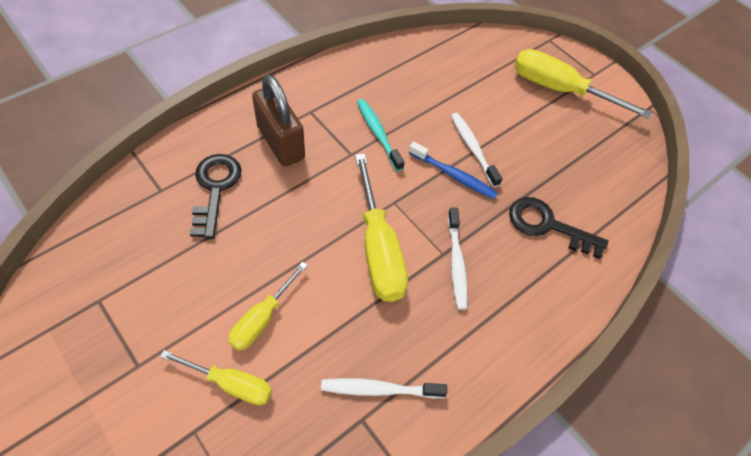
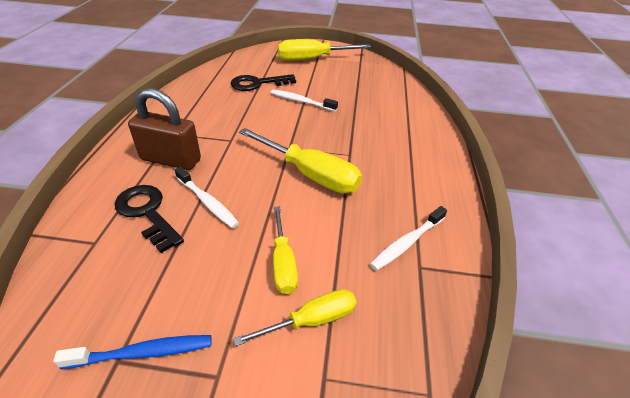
camera: 40 degrees left, 15 degrees down
turquoise toothbrush [357,99,405,171] -> none
blue toothbrush [408,141,498,199] -> blue toothbrush moved to [53,335,212,369]
white toothbrush [448,208,468,310] -> white toothbrush moved to [175,166,239,228]
black key [509,197,608,259] -> black key moved to [231,74,296,91]

